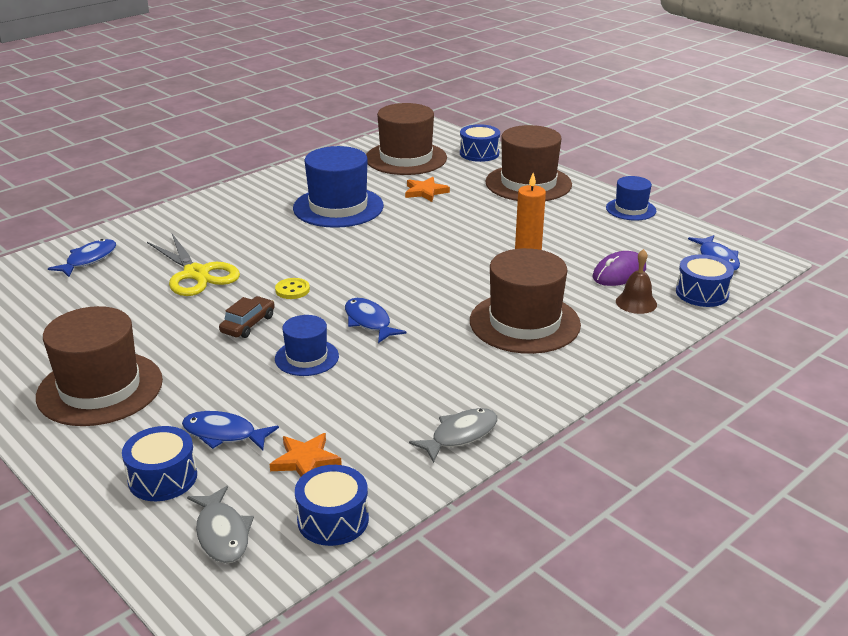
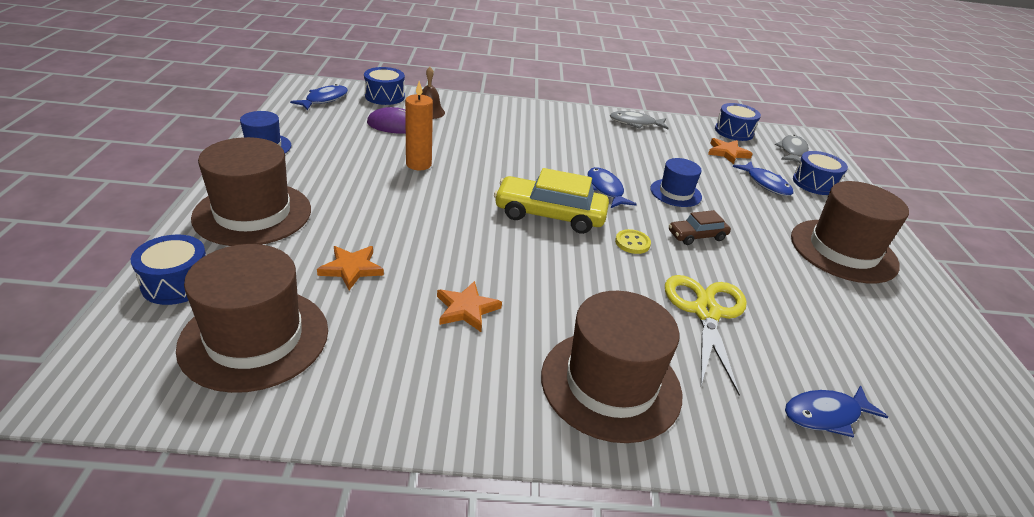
camera: 140 degrees left, 5 degrees up
blue hat [293,146,384,228] -> orange star [437,281,502,332]
blue fish [345,298,406,343] -> blue fish turned 150 degrees clockwise [587,167,637,208]
brown hat [470,248,581,354] -> brown hat moved to [541,291,682,443]
none -> yellow car [494,168,609,234]

